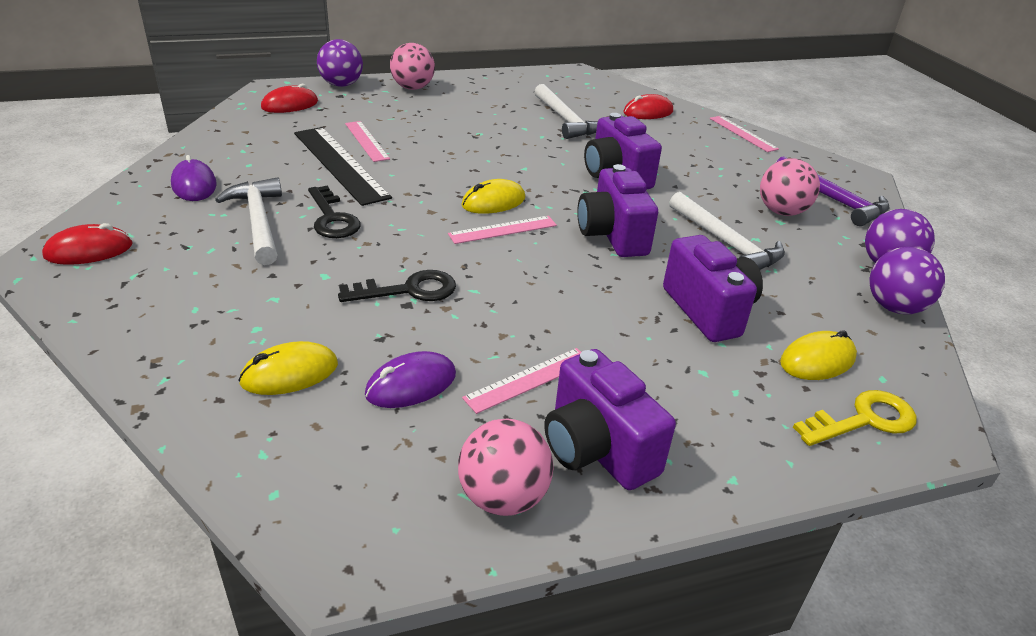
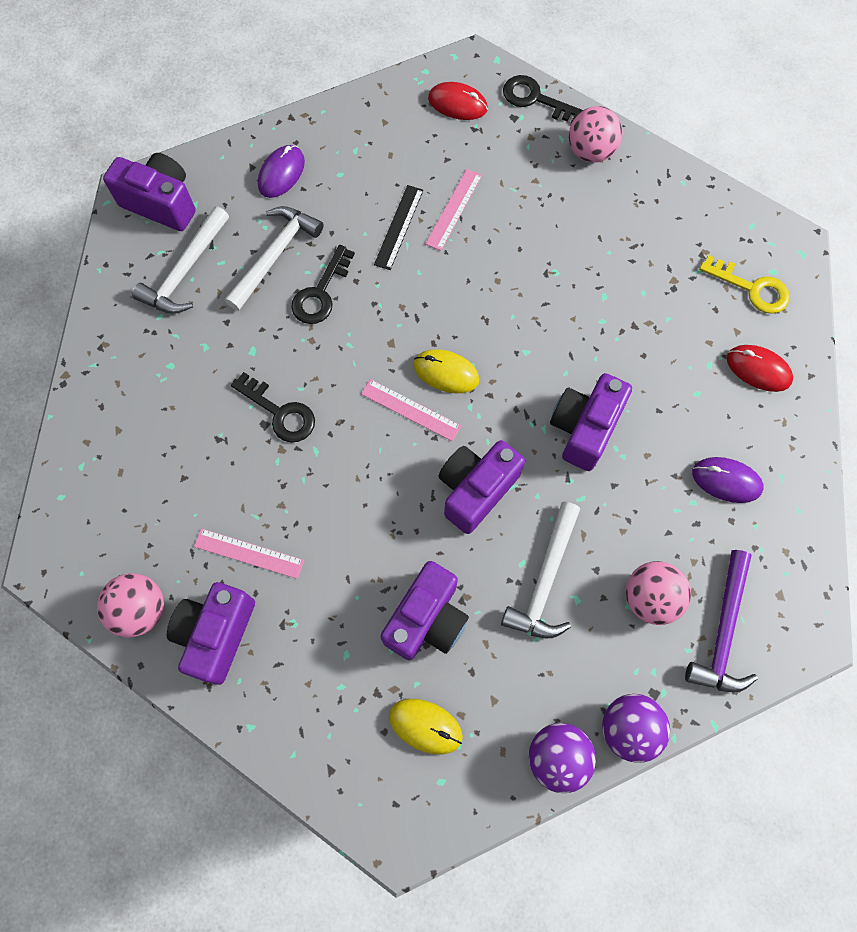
camera: 55 degrees right, 35 degrees up
red mouse [42,223,133,265] -> purple camera [103,153,196,231]
yellow mouse [238,341,338,395] -> none
black ruler [294,127,392,206] -> black ruler [374,185,424,270], size x0.57
purple ball [317,39,363,87] -> black key [503,75,583,123]
purple mouse [365,351,456,408] -> purple mouse moved to [692,457,764,503]
white hammer [534,84,598,139] -> white hammer moved to [132,206,229,314]
pink ruler [710,116,779,152] -> none
yellow key [793,390,917,446] -> yellow key moved to [699,255,790,314]

